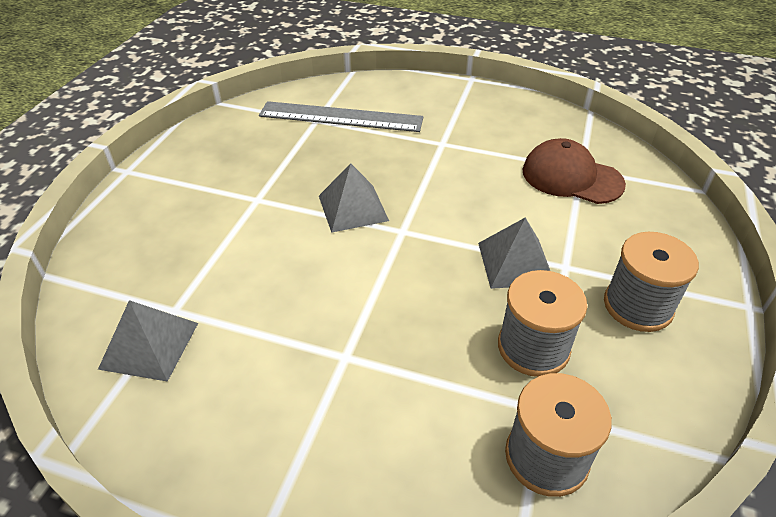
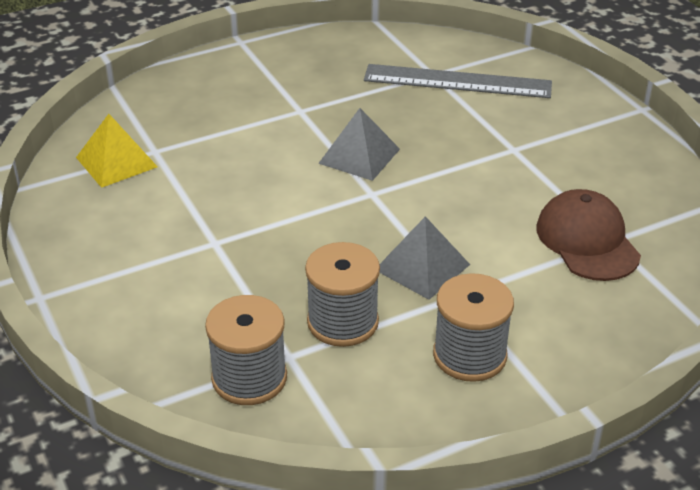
camera: 45 degrees right, 5 degrees down
grey pyramid [98,300,198,382] -> yellow pyramid [76,114,158,188]
grey ruler [259,101,423,132] -> grey ruler turned 45 degrees counterclockwise [364,64,552,98]

